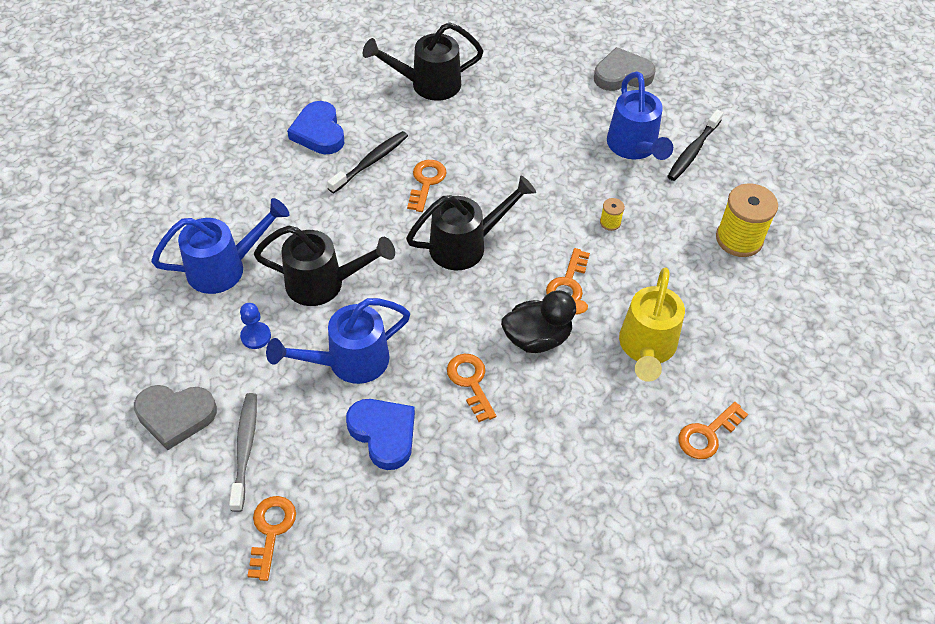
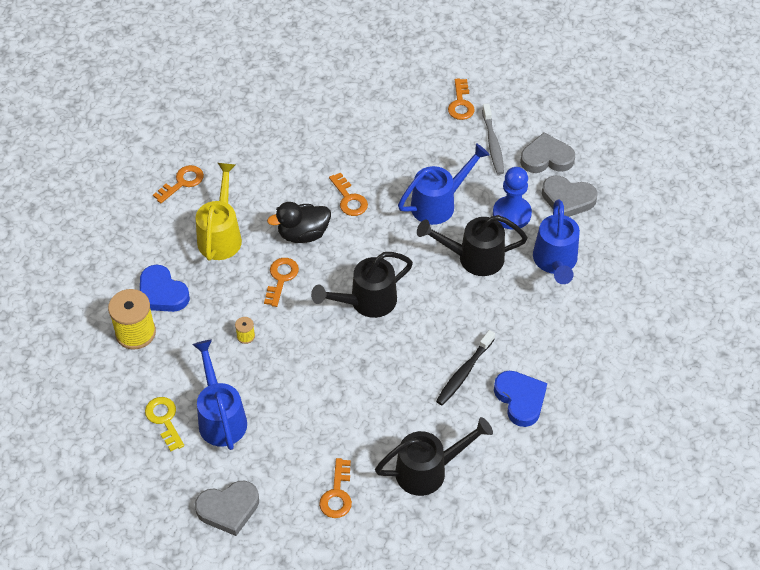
camera: 175 degrees right, 0 degrees up
blue watering can [151,198,289,294] -> blue watering can turned 60 degrees counterclockwise [533,200,580,284]
blue pawn [240,303,271,349] -> blue pawn [493,167,532,230], size x1.74
blue heart [346,399,415,470] -> blue heart moved to [140,264,190,312]
orange key [407,160,447,212] -> orange key moved to [319,458,352,518]
black toothbrush [667,110,723,181] -> yellow key [145,397,184,451]
none -> grey heart [542,176,598,217]

